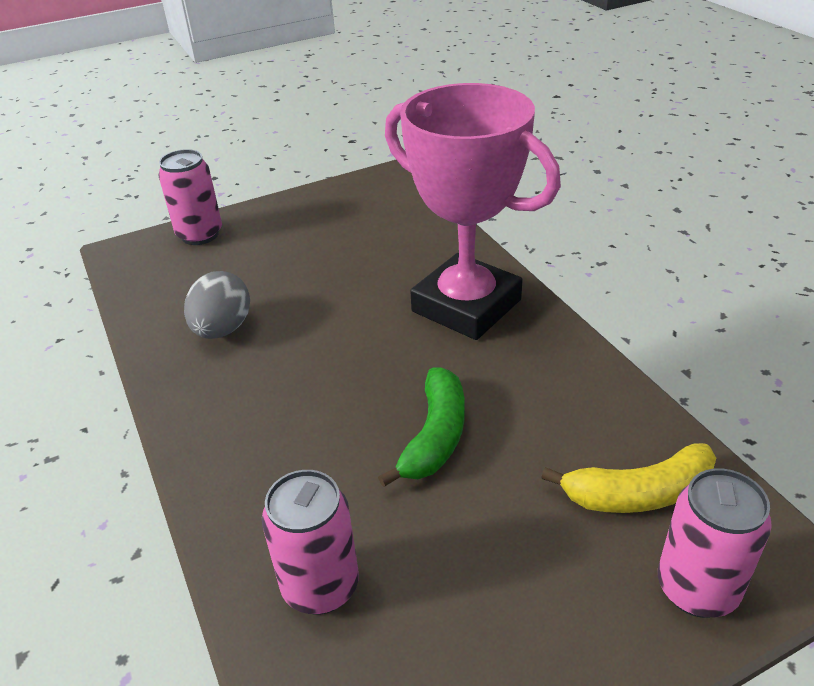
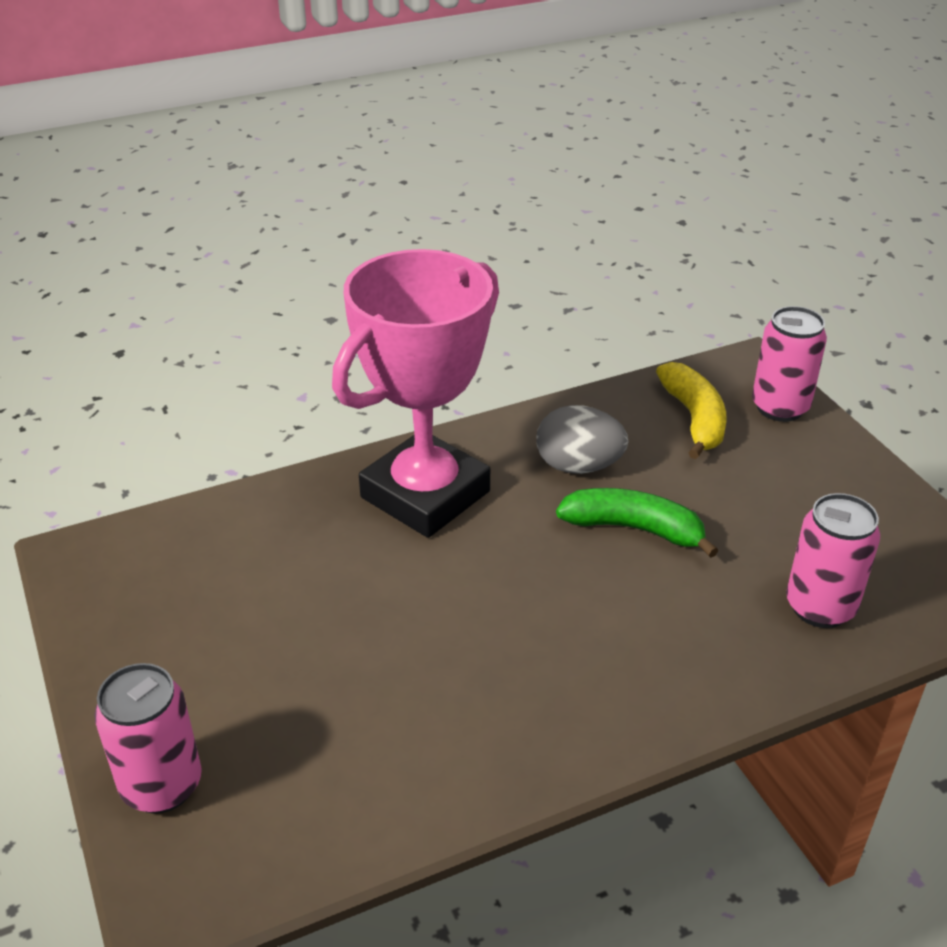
camera: 90 degrees left, 0 degrees up
grey egg [184,271,250,339] -> grey egg moved to [536,405,628,474]

